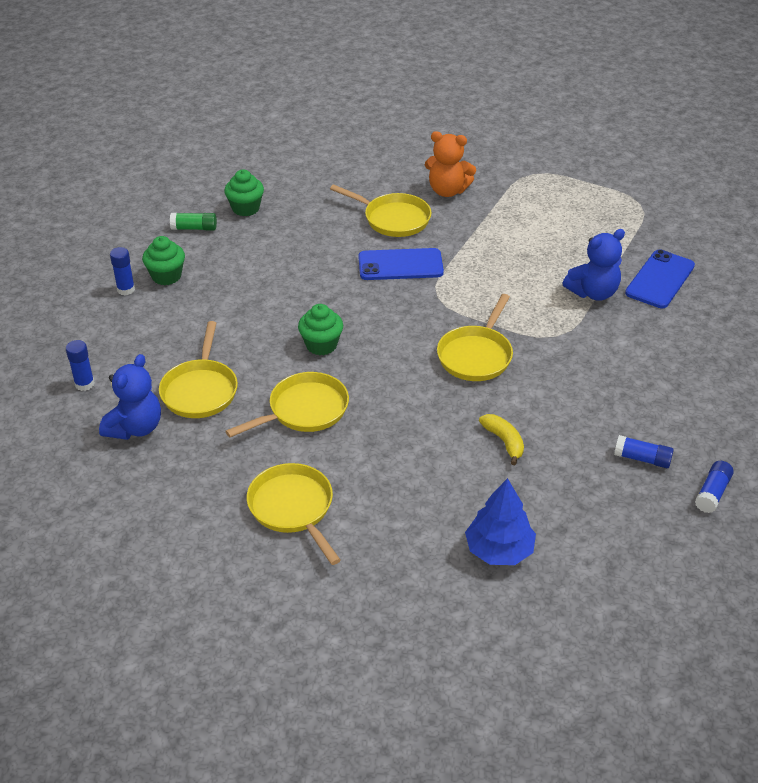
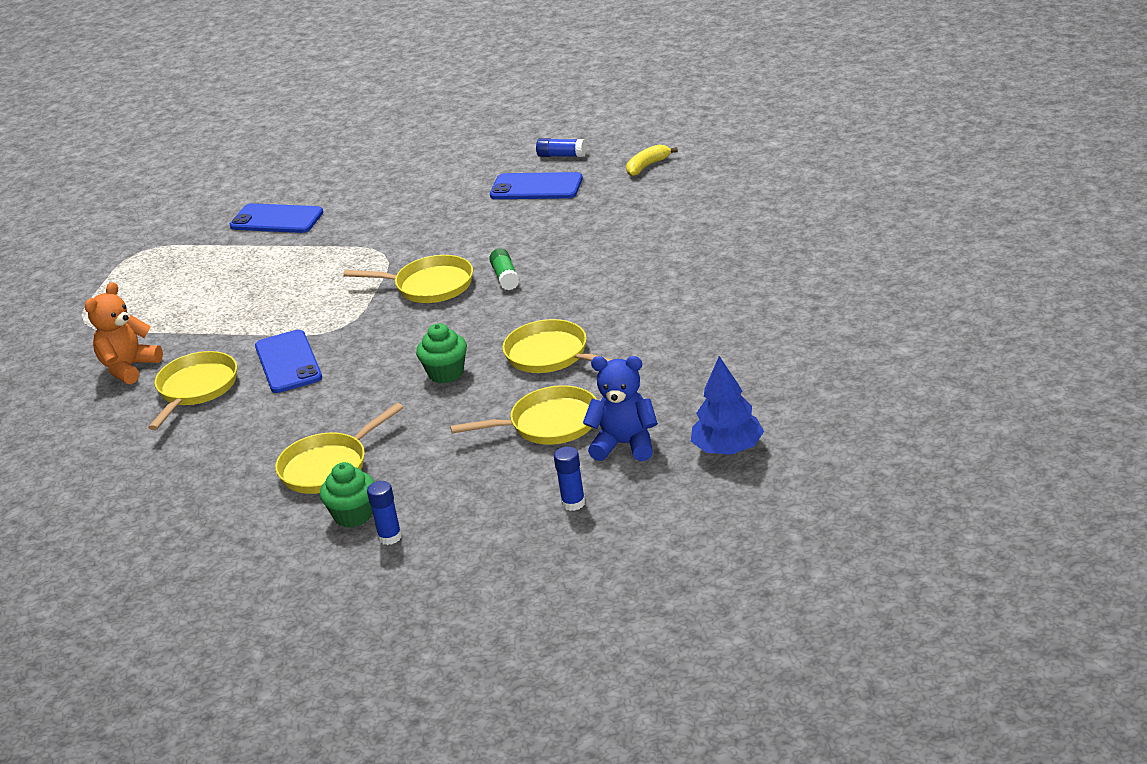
camera: 100 degrees left, 10 degrees down
green glue stick [170,213,217,230] -> green glue stick moved to [489,249,519,290]
green cupcake [224,170,264,216] -> none
yellow pan [247,463,341,565] -> yellow pan moved to [275,403,404,494]
orange teddy bear [425,131,476,197] -> orange teddy bear turned 150 degrees counterclockwise [85,282,163,384]
blue tree [465,478,536,565] -> blue tree moved to [691,356,764,455]
yellow banana [479,414,524,465] -> yellow banana moved to [626,144,678,176]
blue teddy bear [563,229,625,301] -> none
blue glue stick [614,435,674,468] -> blue phone [490,172,583,199]

